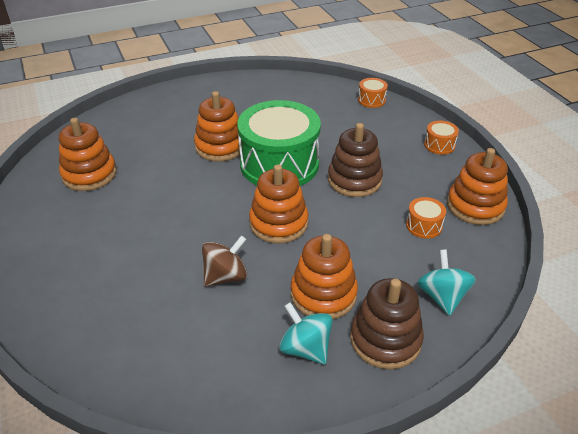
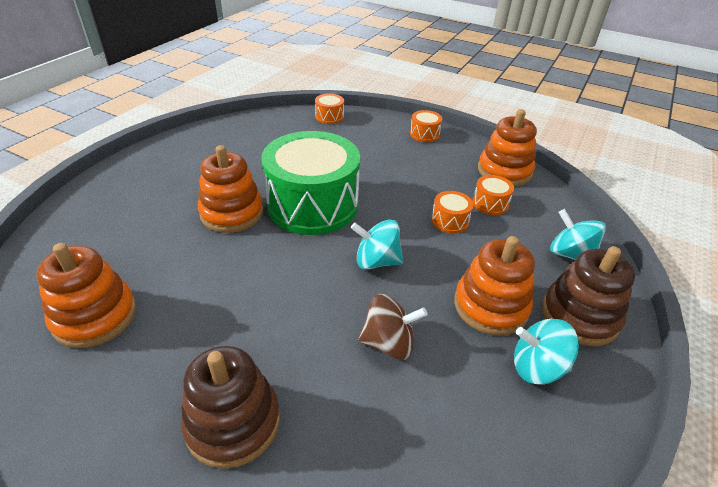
camera: 40 degrees left, 0 degrees up
brown spinning top [202,235,247,287] -> brown spinning top turned 75 degrees clockwise [358,294,428,360]
orange stacking toy [249,164,308,244] -> turquoise spinning top [351,219,403,270]
brown stacking toy [328,123,383,197] -> brown stacking toy moved to [181,346,280,469]
none -> orange drum [431,191,473,233]

